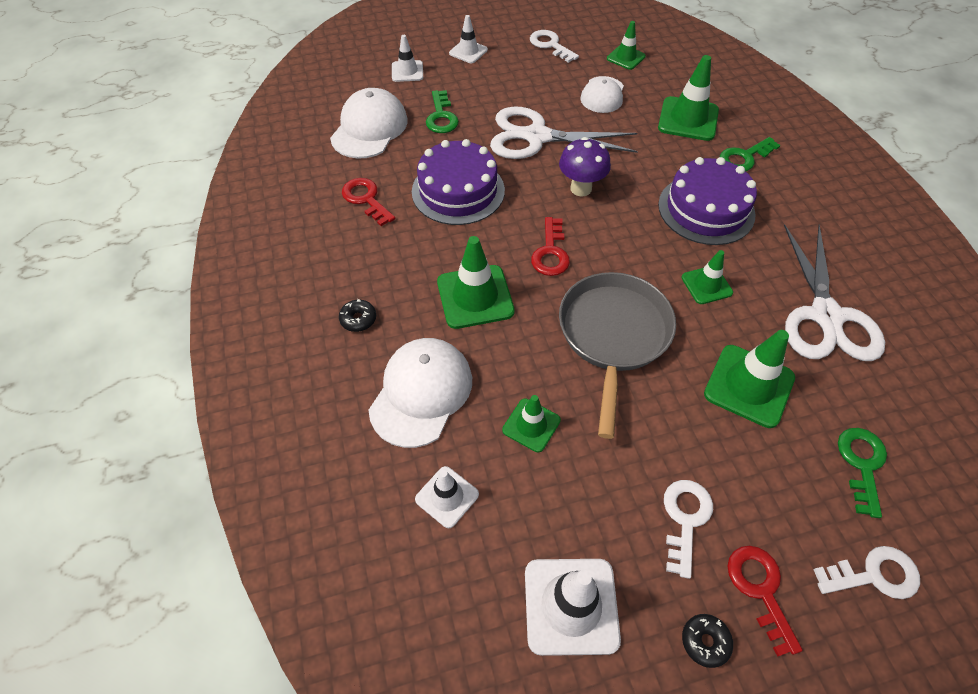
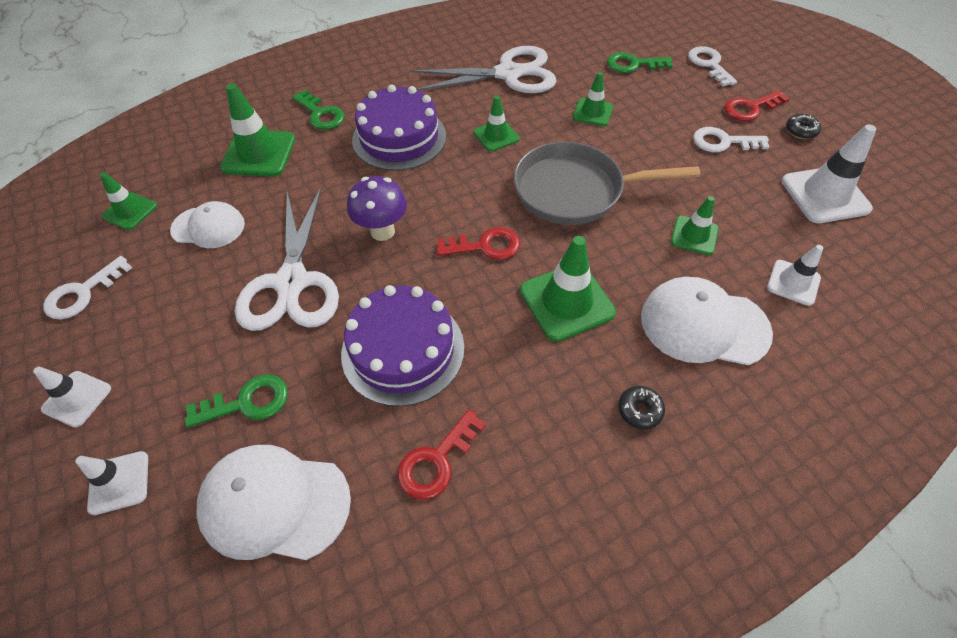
camera: 100 degrees left, 0 degrees up
green traffic cone [704,330,795,428] -> green traffic cone [573,72,613,126], size x0.60

